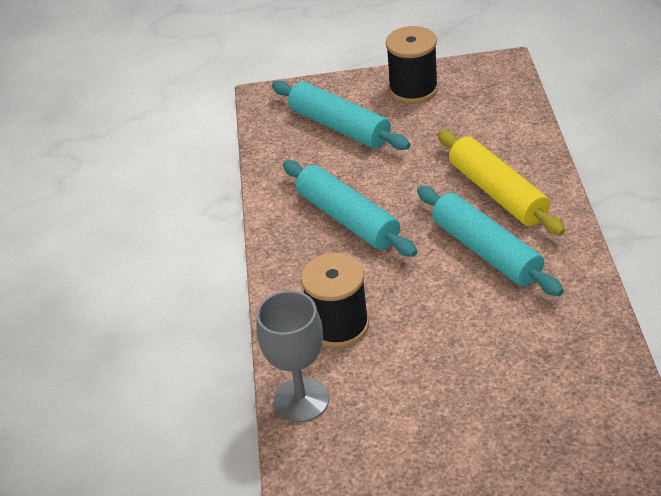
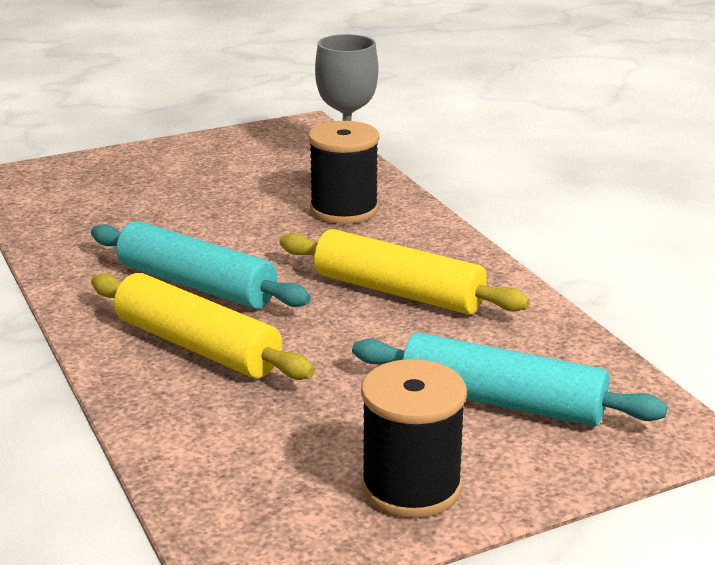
camera: 155 degrees right, 15 degrees down
turquoise rolling pin [283,160,417,257] -> yellow rolling pin [279,229,530,314]

